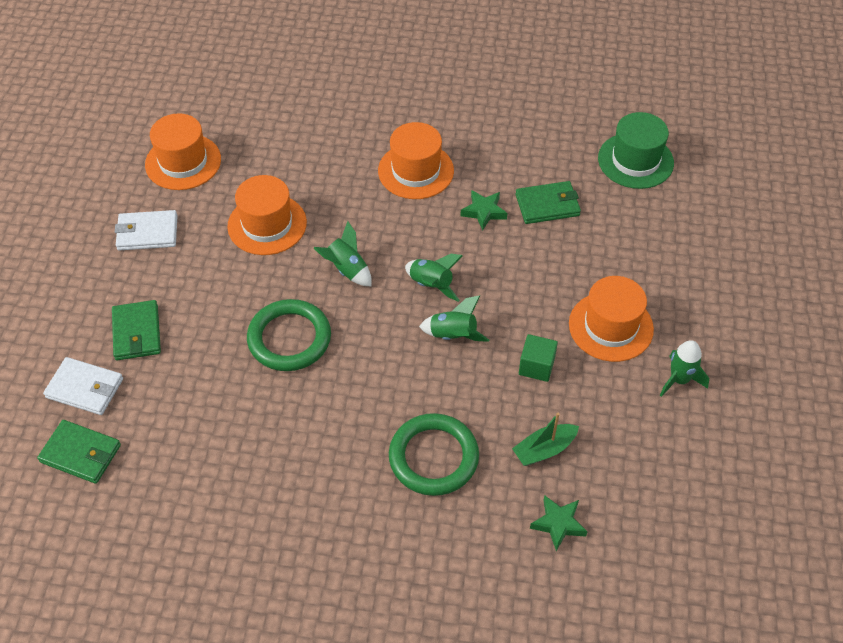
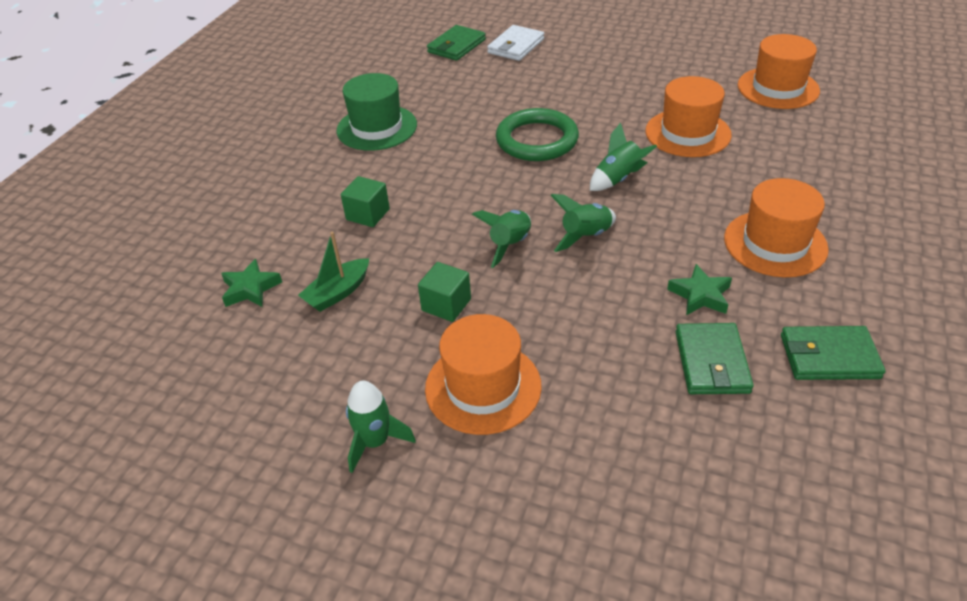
camera: 105 degrees right, 10 degrees down
green wallet [112,300,161,360] -> green wallet moved to [781,326,886,380]
white wallet [115,210,178,251] -> none
green ring [389,413,479,496] -> green cube [341,176,390,227]
green boat [512,413,579,466] -> green boat turned 120 degrees counterclockwise [298,232,369,312]
green hat [598,112,674,189] -> green hat moved to [336,73,417,151]

